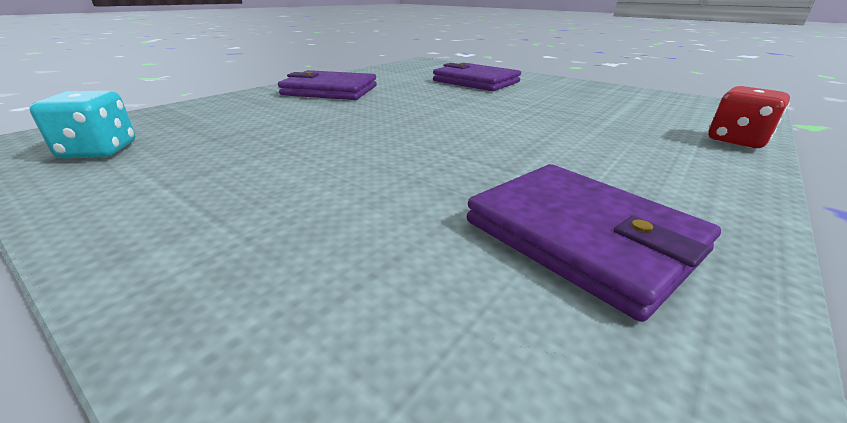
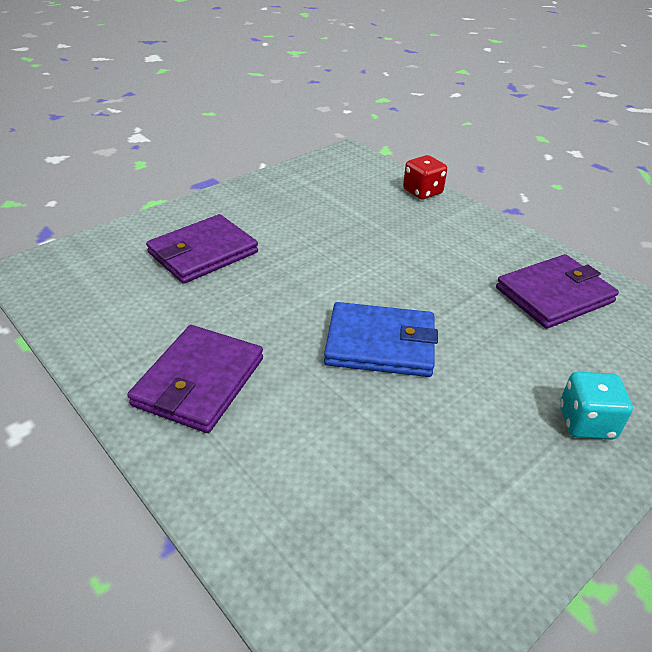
camera: 80 degrees left, 10 degrees up
turquoise dice [29,91,136,159] -> turquoise dice moved to [560,372,633,440]
none -> blue wallet [324,302,438,377]

